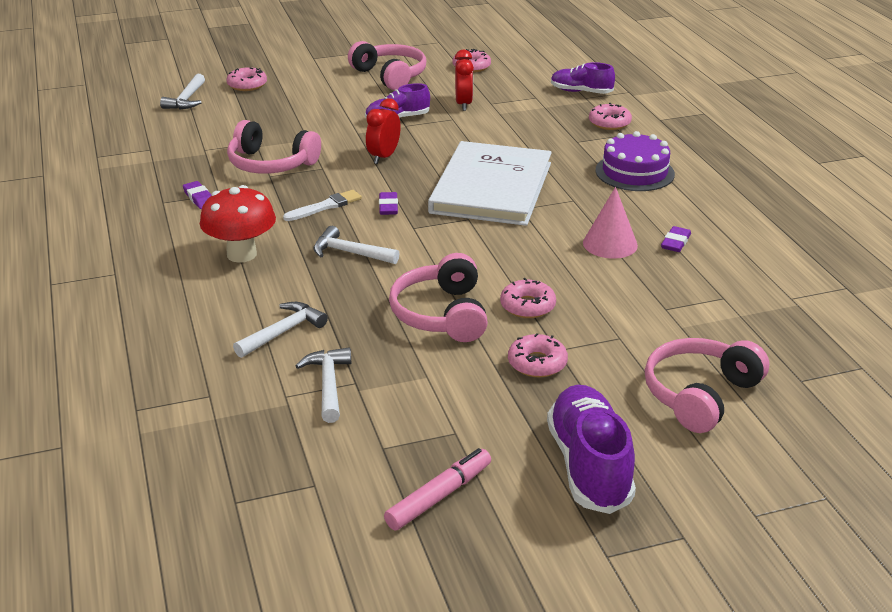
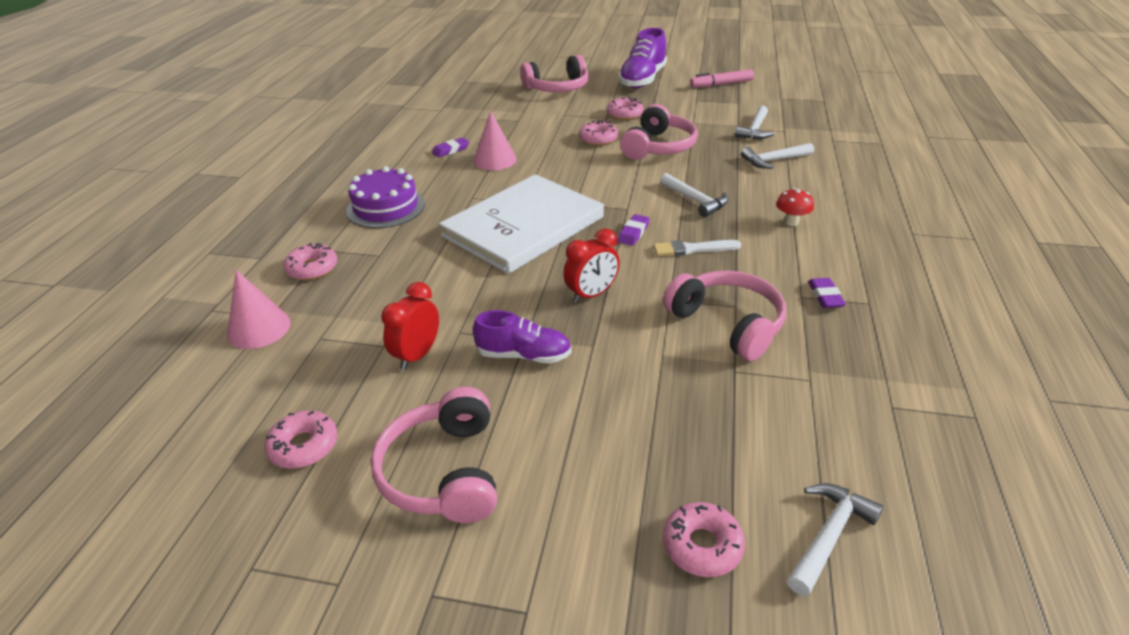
camera: 150 degrees left, 5 degrees up
red mushroom [200,185,276,263] -> red mushroom [776,188,814,226], size x0.53
purple shoe [551,62,615,94] -> pink cone [227,270,291,349]

